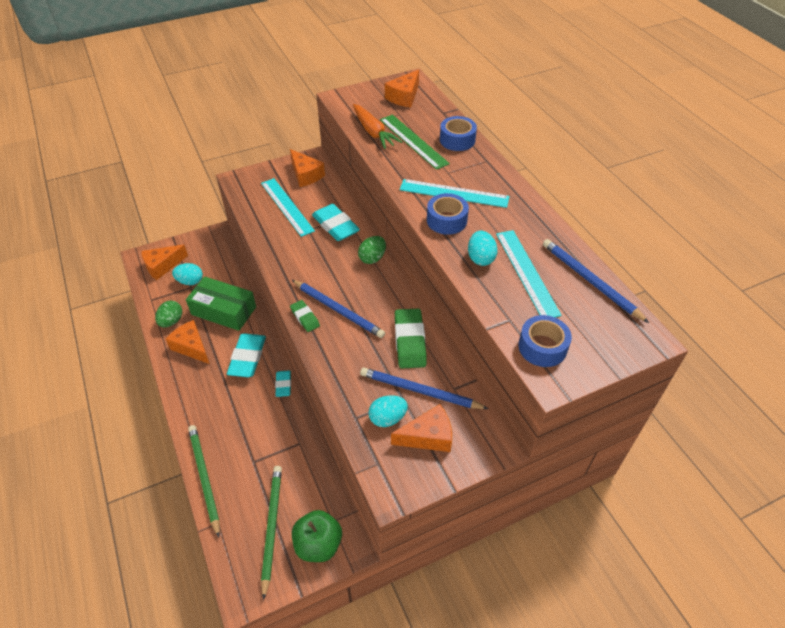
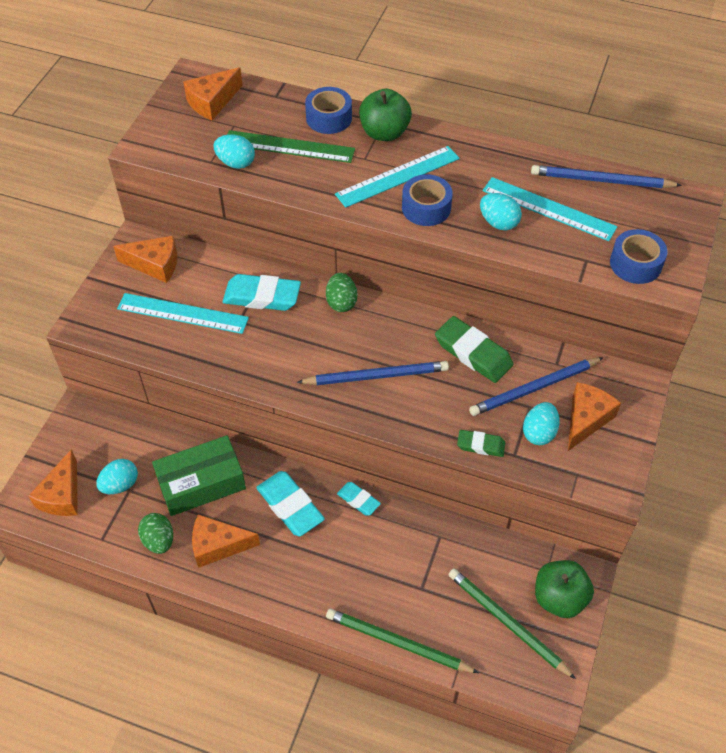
camera: 45 degrees left, 5 degrees up
green eraser [290,300,320,332] -> green eraser moved to [457,430,505,457]
orange carrot [353,104,402,149] -> turquoise egg [214,134,255,169]
orange cheese [385,70,419,108] -> orange cheese turned 60 degrees clockwise [183,67,243,120]
none -> green apple [359,89,412,141]

